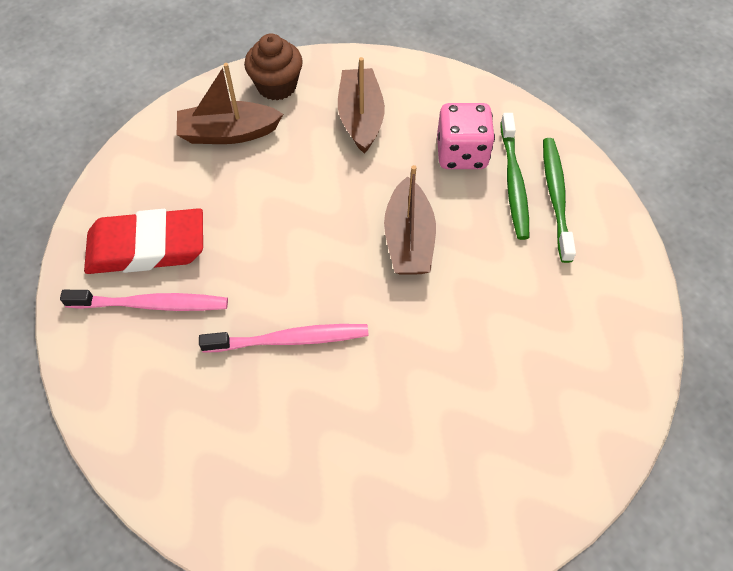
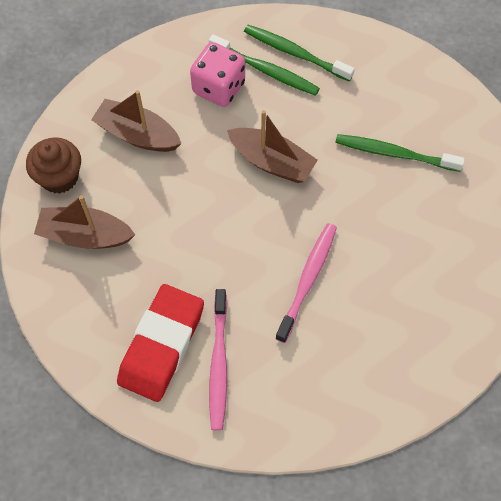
camera: 60 degrees left, 5 degrees up
pink toothbrush [60,290,228,311] -> pink toothbrush turned 150 degrees clockwise [209,289,227,431]
brown boat [177,63,283,144] -> brown boat turned 75 degrees clockwise [34,195,135,249]
none -> green toothbrush [335,134,465,172]

